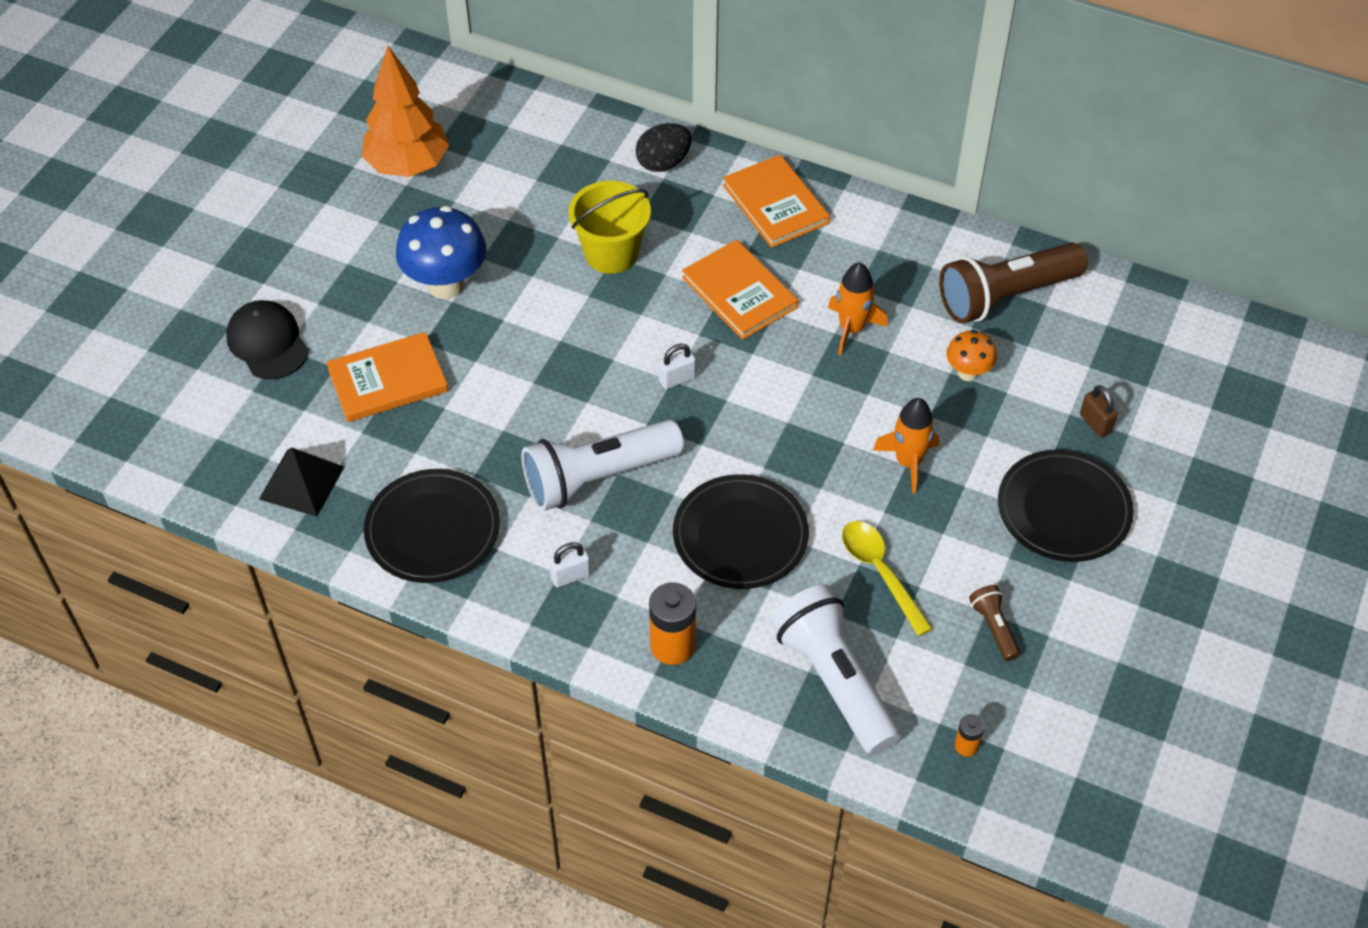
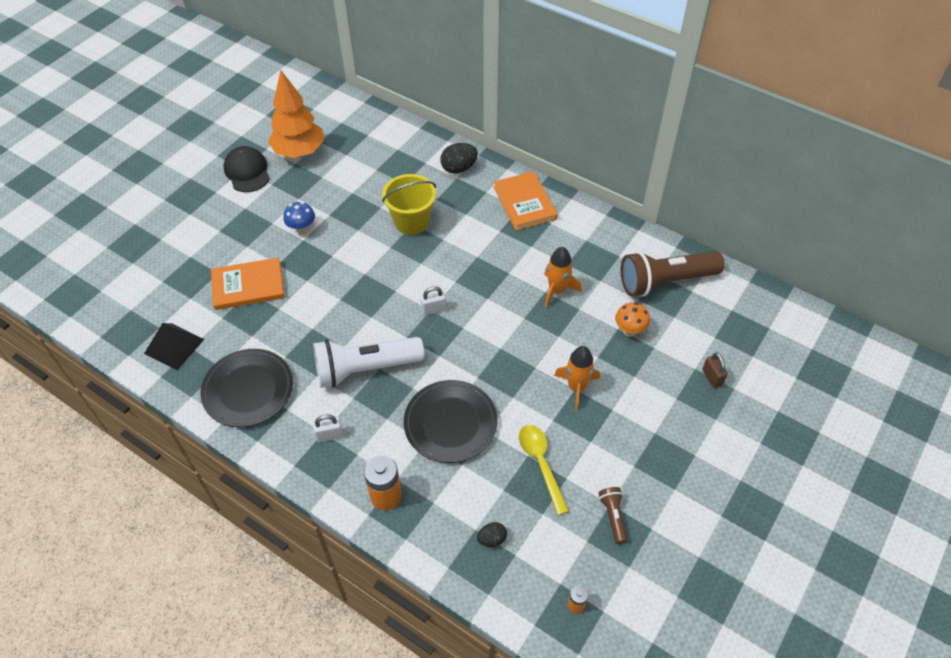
camera: 10 degrees right, 0 degrees up
black cap [226,300,309,379] -> black cap moved to [223,146,270,192]
blue mushroom [396,206,486,299] -> blue mushroom [283,202,315,234], size x0.54
orange book [682,240,798,340] -> none
white flashlight [770,585,901,755] -> black egg [477,522,507,547]
black plate [998,449,1134,562] -> none

